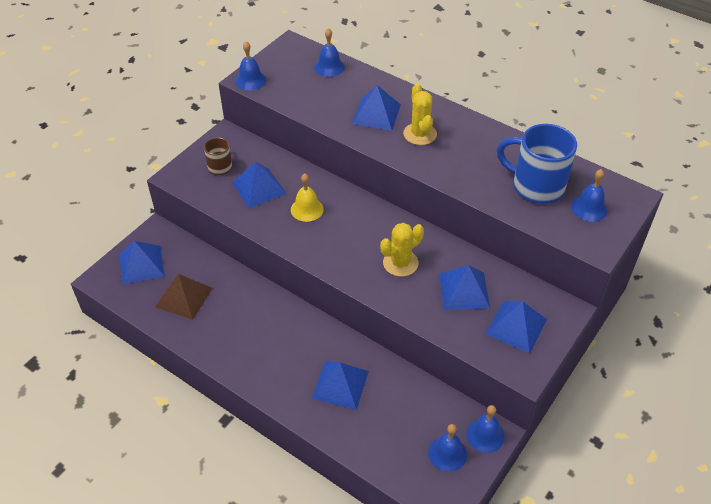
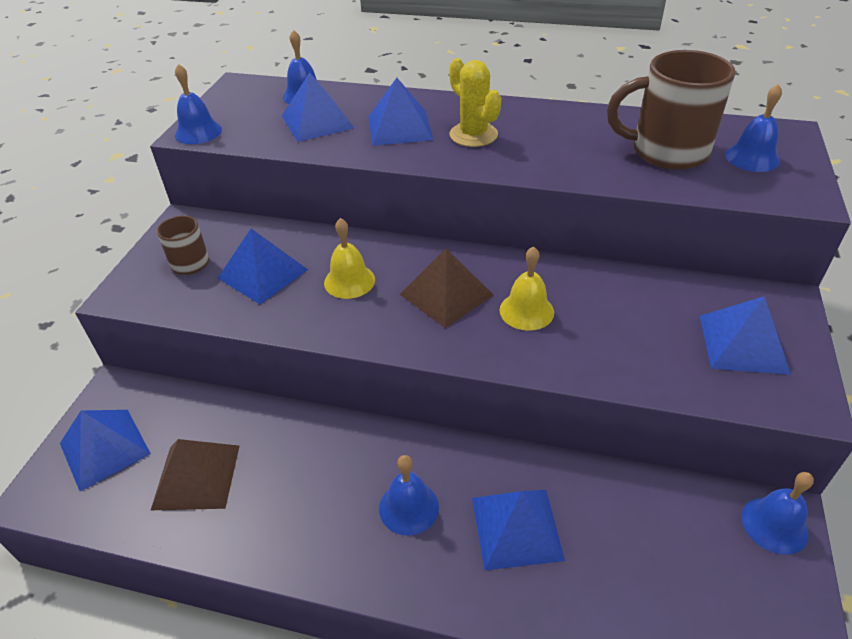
camera: 20 degrees left, 5 degrees down
yellow cactus [380,223,424,277] -> yellow bell [499,246,554,331]
blue bell [428,424,467,472] -> blue bell moved to [379,455,439,536]
blue pyramid [439,265,490,310] -> blue pyramid moved to [282,72,354,142]
blue mug [497,124,577,204] -> brown mug [607,50,736,170]
none -> brown pyramid [400,249,493,328]

